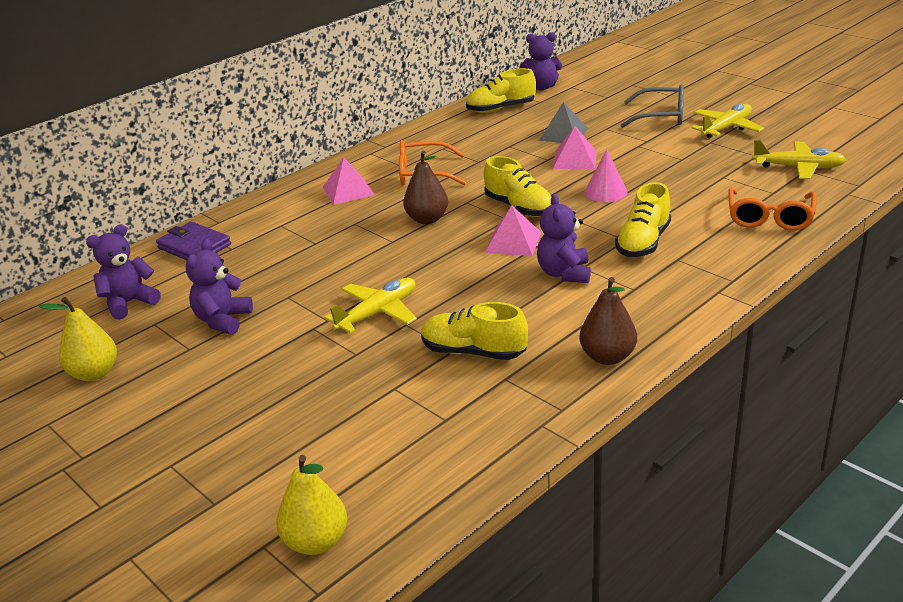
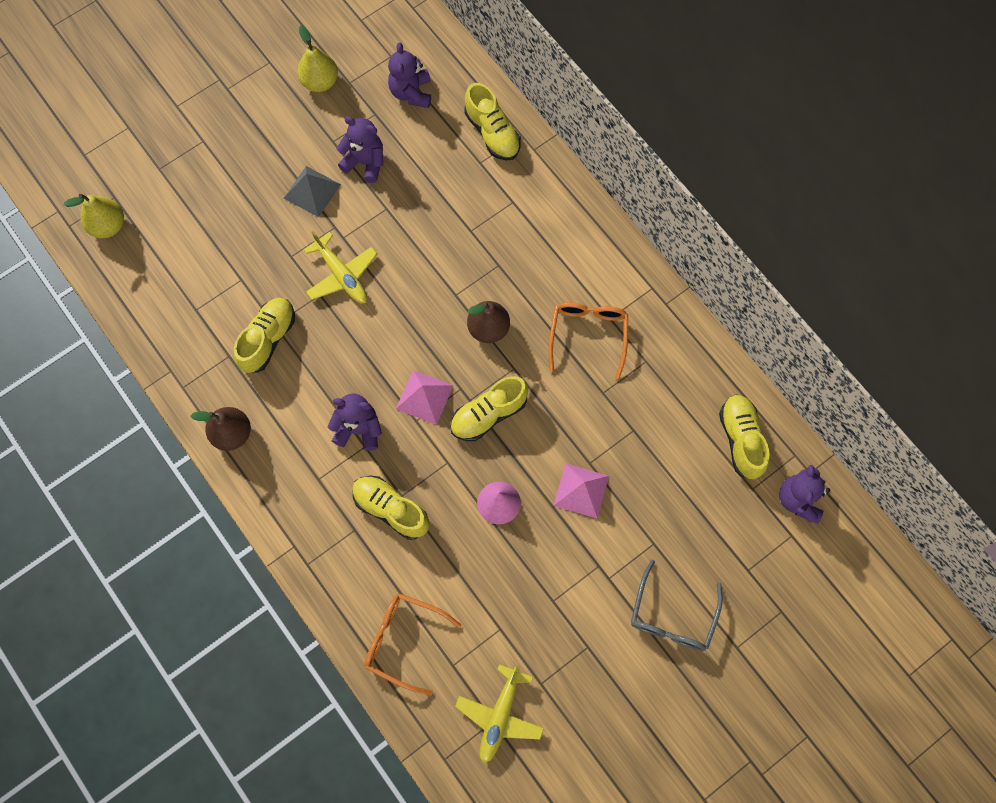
camera: 95 degrees right, 40 degrees up
purple teddy bear [86,224,161,320] -> purple teddy bear turned 150 degrees counterclockwise [388,42,431,108]
purple wallet [156,222,231,260] -> yellow shoe [464,83,521,161]
pink pyramid [323,157,374,205] -> none
grey pyramid [539,102,588,143] -> grey pyramid moved to [284,166,341,217]
yellow plane [692,104,764,139] -> none

